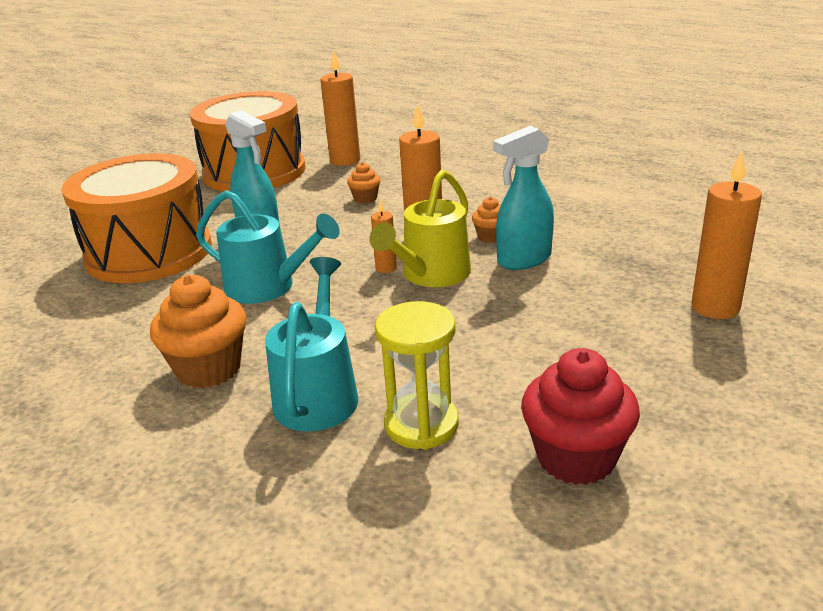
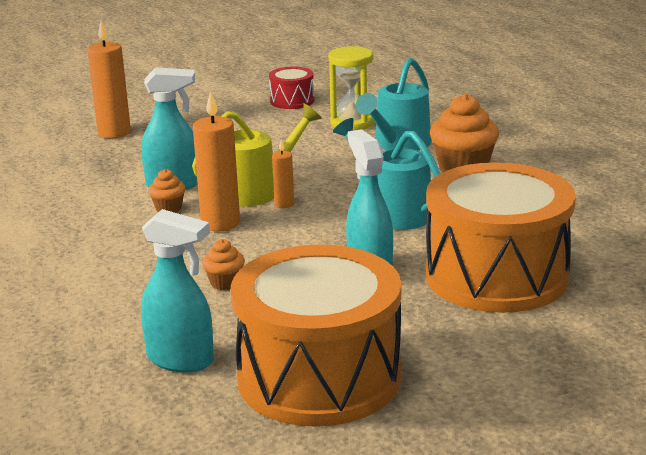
camera: 155 degrees left, 5 degrees down
orange candle [320,50,360,166] -> turquoise spray bottle [141,209,214,372]
red cupcake [521,348,640,485] -> red drum [269,67,314,109]

